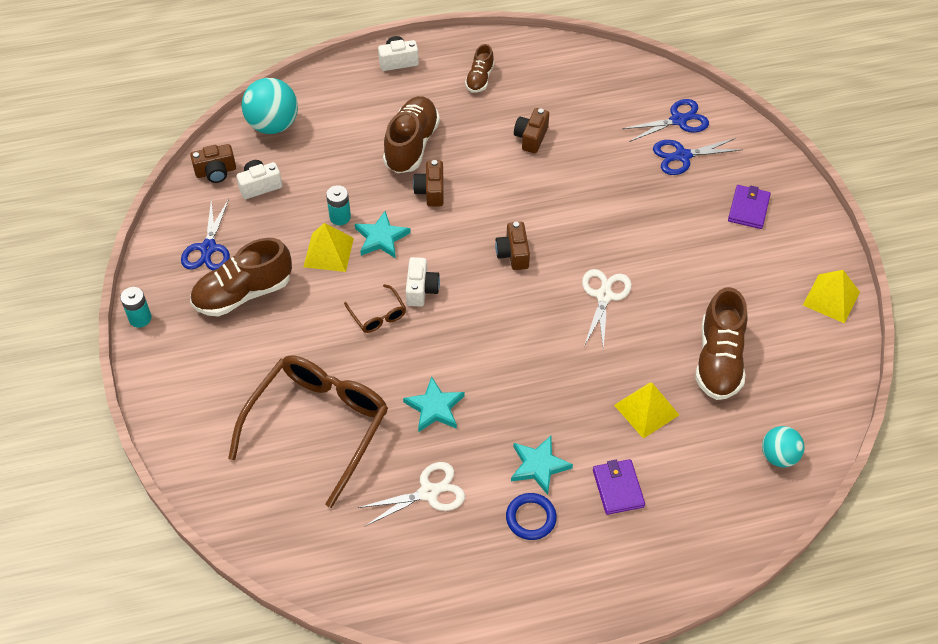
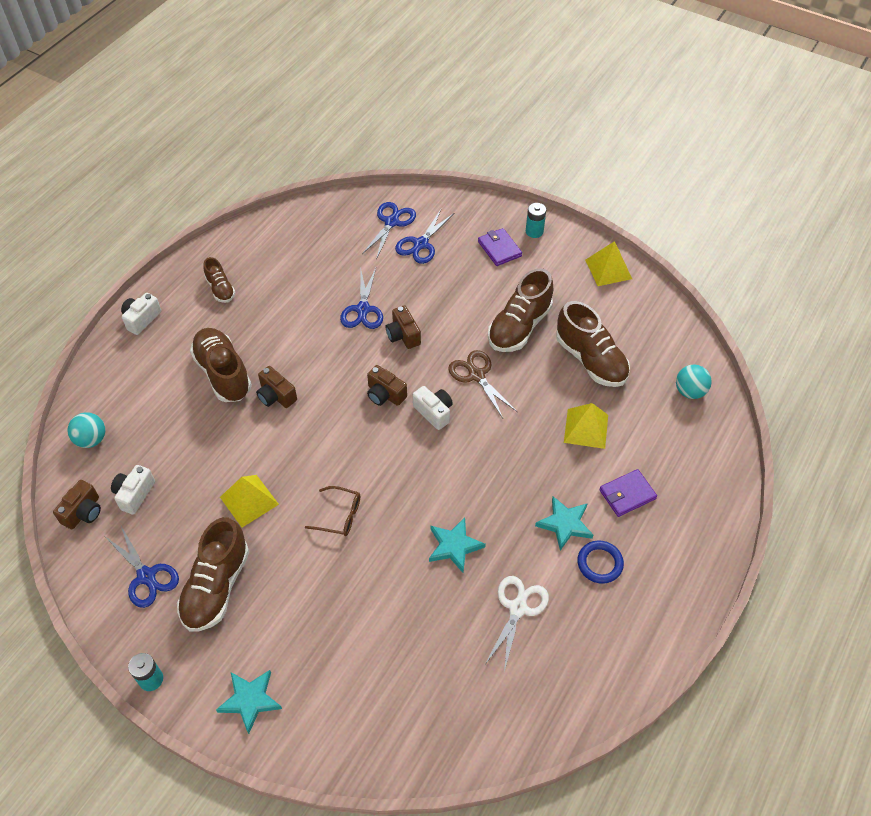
camera: 45 degrees left, 0 degrees up
brown glasses [228,355,388,508] -> none
turquoise ball [242,78,298,134] -> turquoise ball [68,412,105,448], size x0.62
turquoise battery [326,185,351,225] -> turquoise battery moved to [526,203,546,238]
turquoise star [355,211,411,258] -> turquoise star moved to [216,670,282,734]
white camera [406,257,440,307] -> white camera moved to [413,386,453,430]
brown camera [514,108,549,153] -> brown camera moved to [386,305,421,349]
white scissors [582,269,632,350] -> brown scissors [448,350,517,418]
purple wallet [593,459,645,515] -> purple wallet turned 60 degrees counterclockwise [599,469,657,517]
none -> blue scissors [340,268,383,329]
none -> brown shoe [488,268,553,352]

